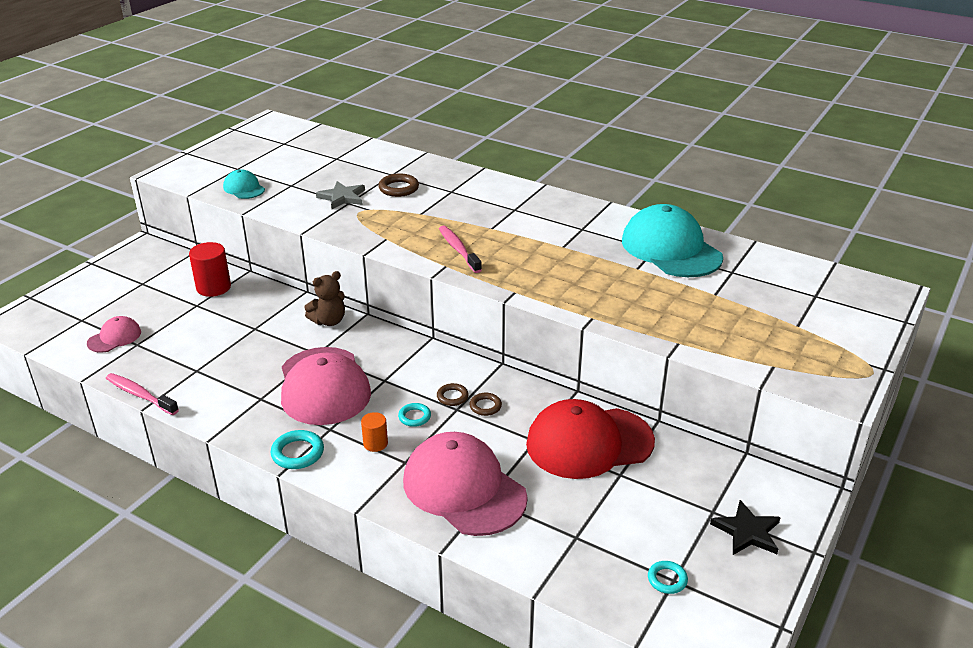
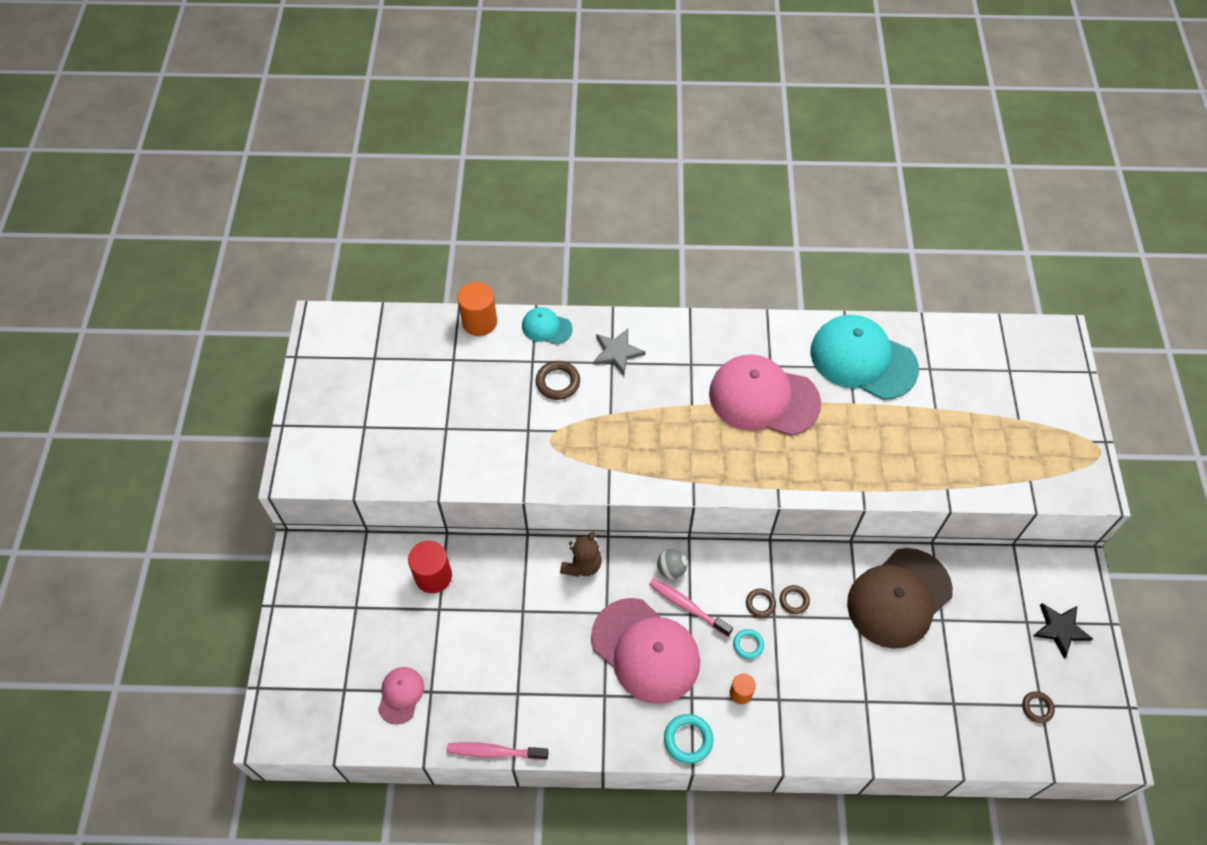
camera: 30 degrees left, 25 degrees up
turquoise cap [223,169,265,199] -> turquoise cap moved to [522,307,572,345]
grey star [316,181,365,209] -> grey star moved to [593,329,646,375]
pink cap [403,432,528,536] -> pink cap moved to [709,354,821,436]
pink toothbrush [439,225,482,273] -> pink toothbrush moved to [649,578,733,637]
red cap [526,399,655,479] -> brown cap [847,548,953,649]
turquoise ring [648,561,688,594] -> brown ring [1022,691,1055,723]
none -> orange cylinder [457,282,497,336]
none -> grey ball [657,549,687,579]

